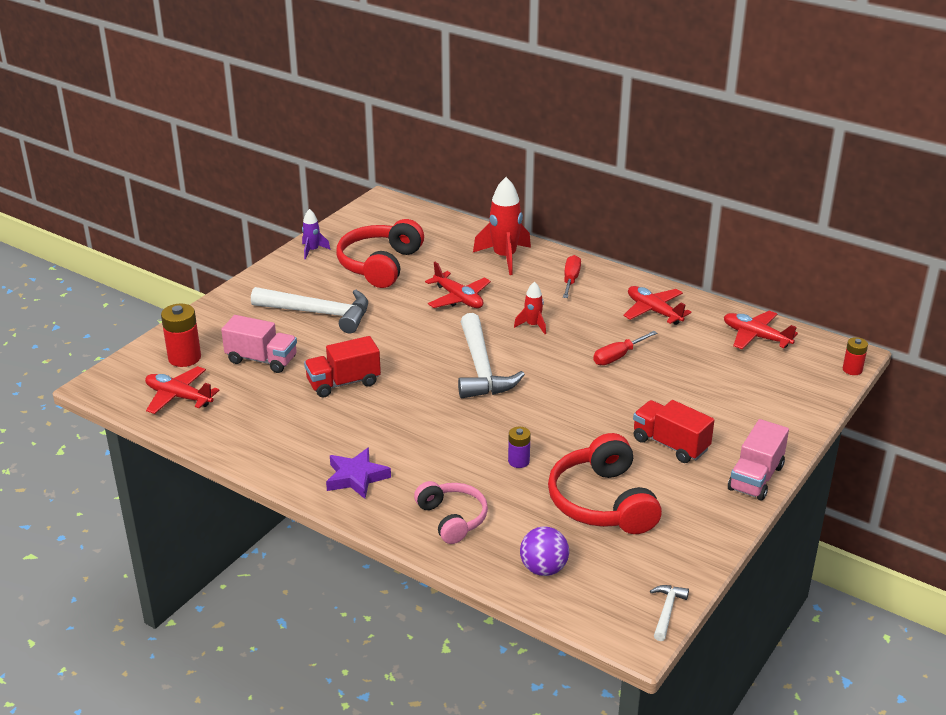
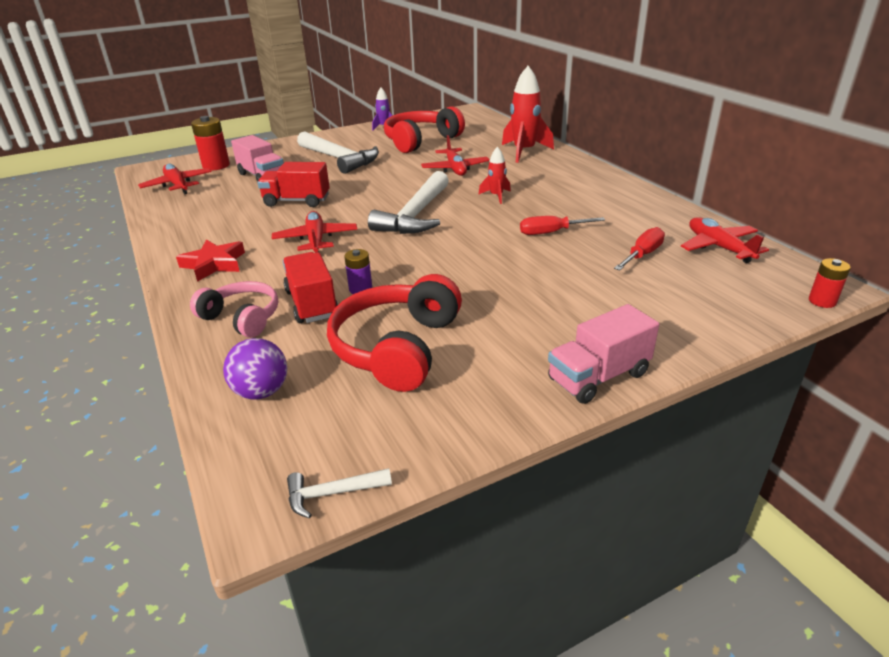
camera: 30 degrees right, 0 degrees up
purple star [326,447,391,499] -> red star [176,239,245,282]
pink headphones [414,481,488,544] -> pink headphones turned 60 degrees counterclockwise [190,281,278,338]
red screwdriver [563,255,581,298] -> red screwdriver moved to [614,227,665,271]
red plane [624,286,692,325] -> red plane moved to [272,211,358,253]
red truck [633,400,714,463] -> red truck moved to [283,252,338,323]
white hammer [650,585,689,641] -> white hammer turned 150 degrees counterclockwise [287,468,392,519]

